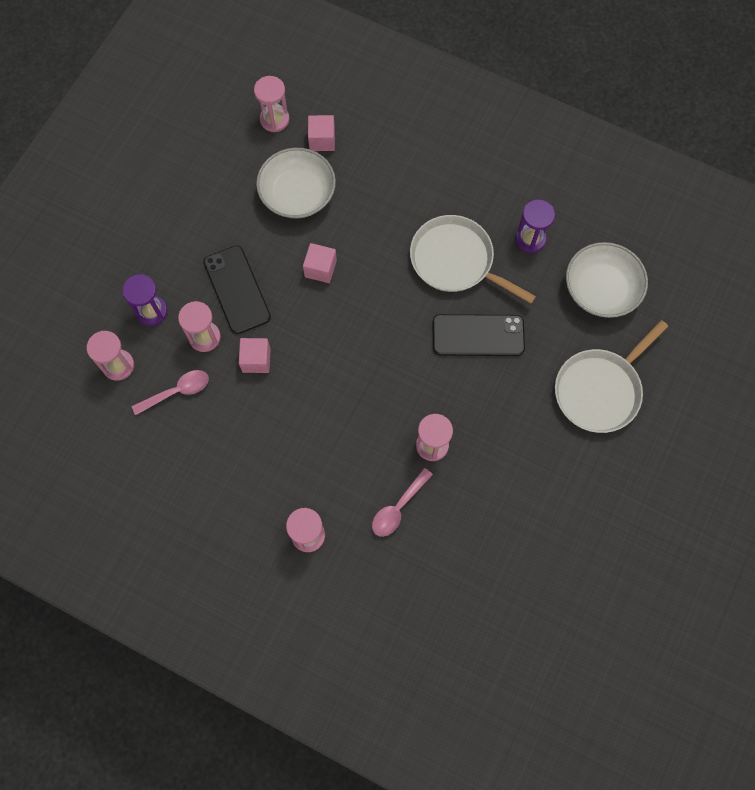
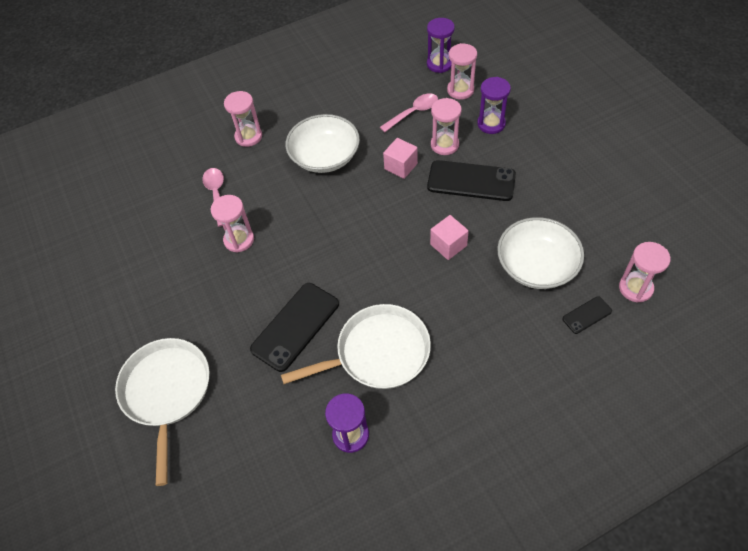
camera: 130 degrees right, 15 degrees down
pink spoon [132,370,209,415] -> pink spoon turned 135 degrees counterclockwise [380,93,438,132]
pink cube [308,115,335,151] -> black phone [562,296,612,334]
white bowl [566,242,648,318] -> white bowl moved to [286,114,360,173]
none -> purple hourglass [427,18,455,73]

